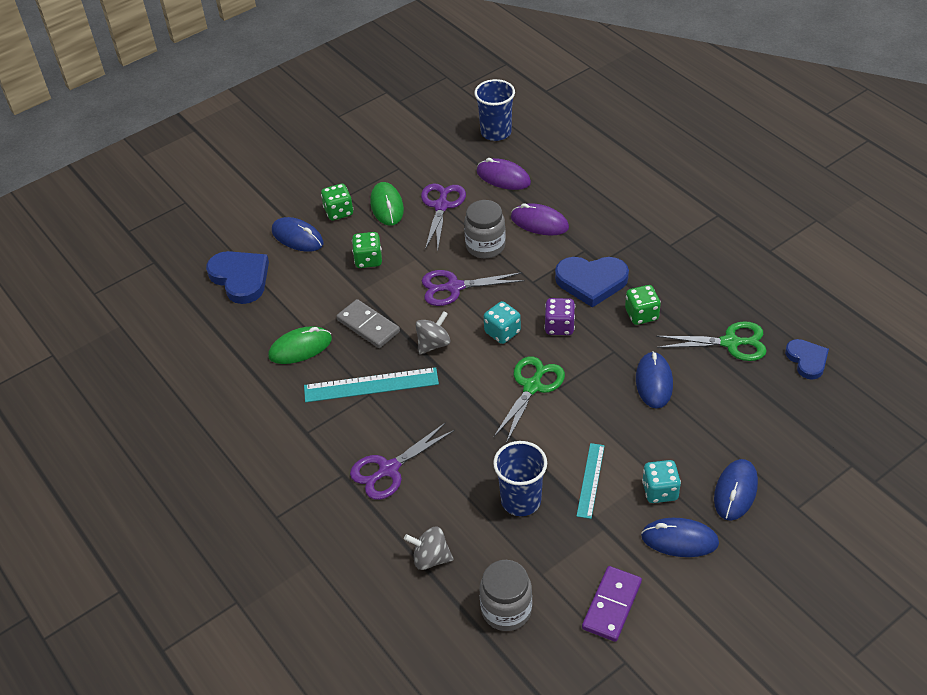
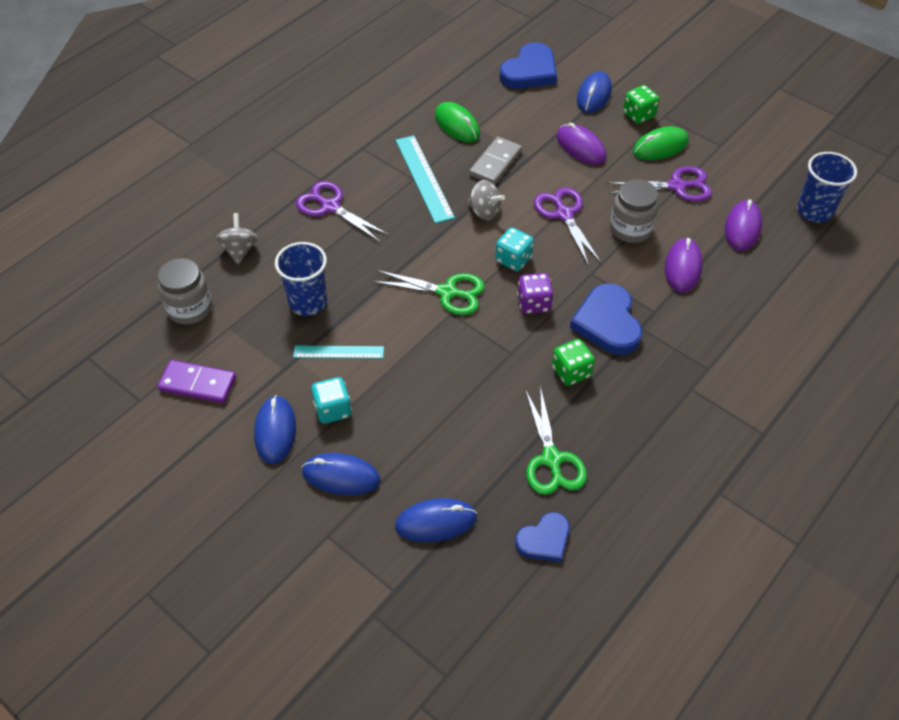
camera: 75 degrees right, 5 degrees up
green dice [352,232,382,268] -> purple mouse [557,123,607,165]
blue mouse [636,351,673,409] -> blue mouse moved to [395,498,477,542]

